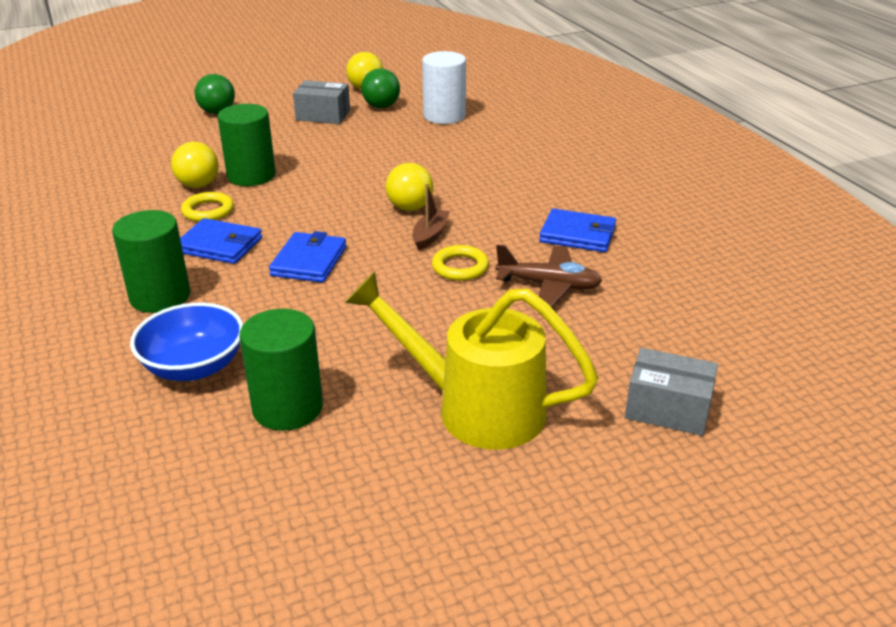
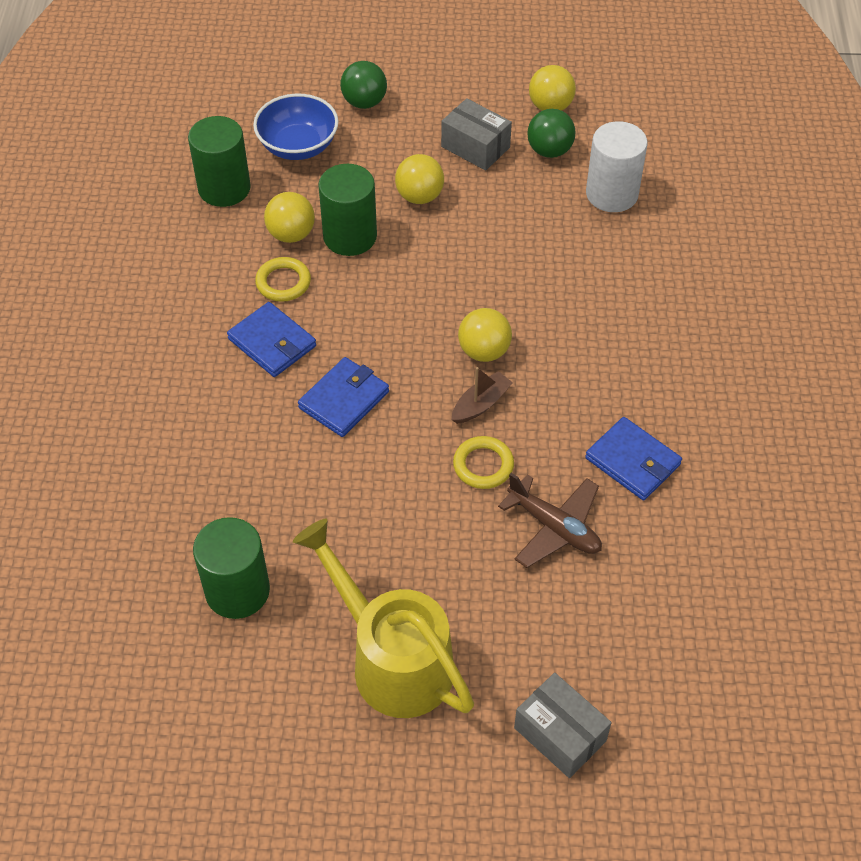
camera: 25 degrees right, 20 degrees up
green cylinder [112,210,191,313] -> green cylinder moved to [188,116,251,207]
blue bowl [130,303,243,381] -> blue bowl moved to [253,94,339,160]
none -> yellow ball [395,154,444,204]

